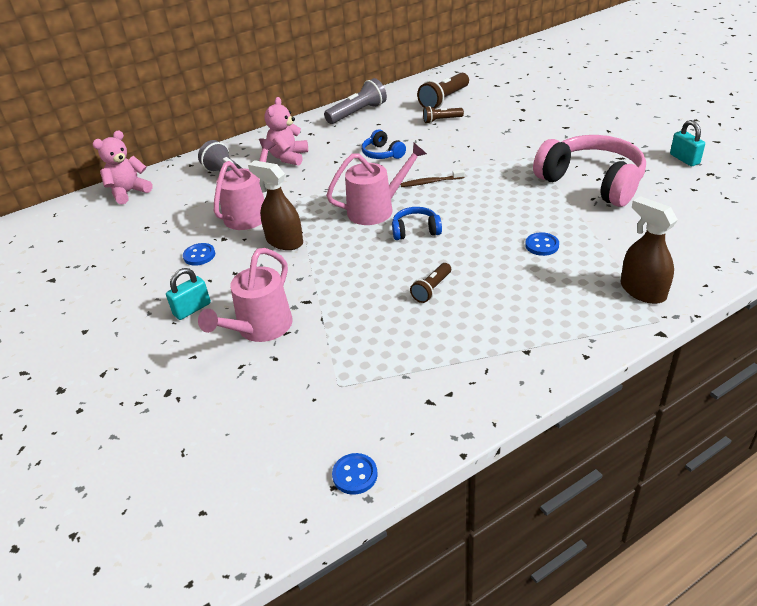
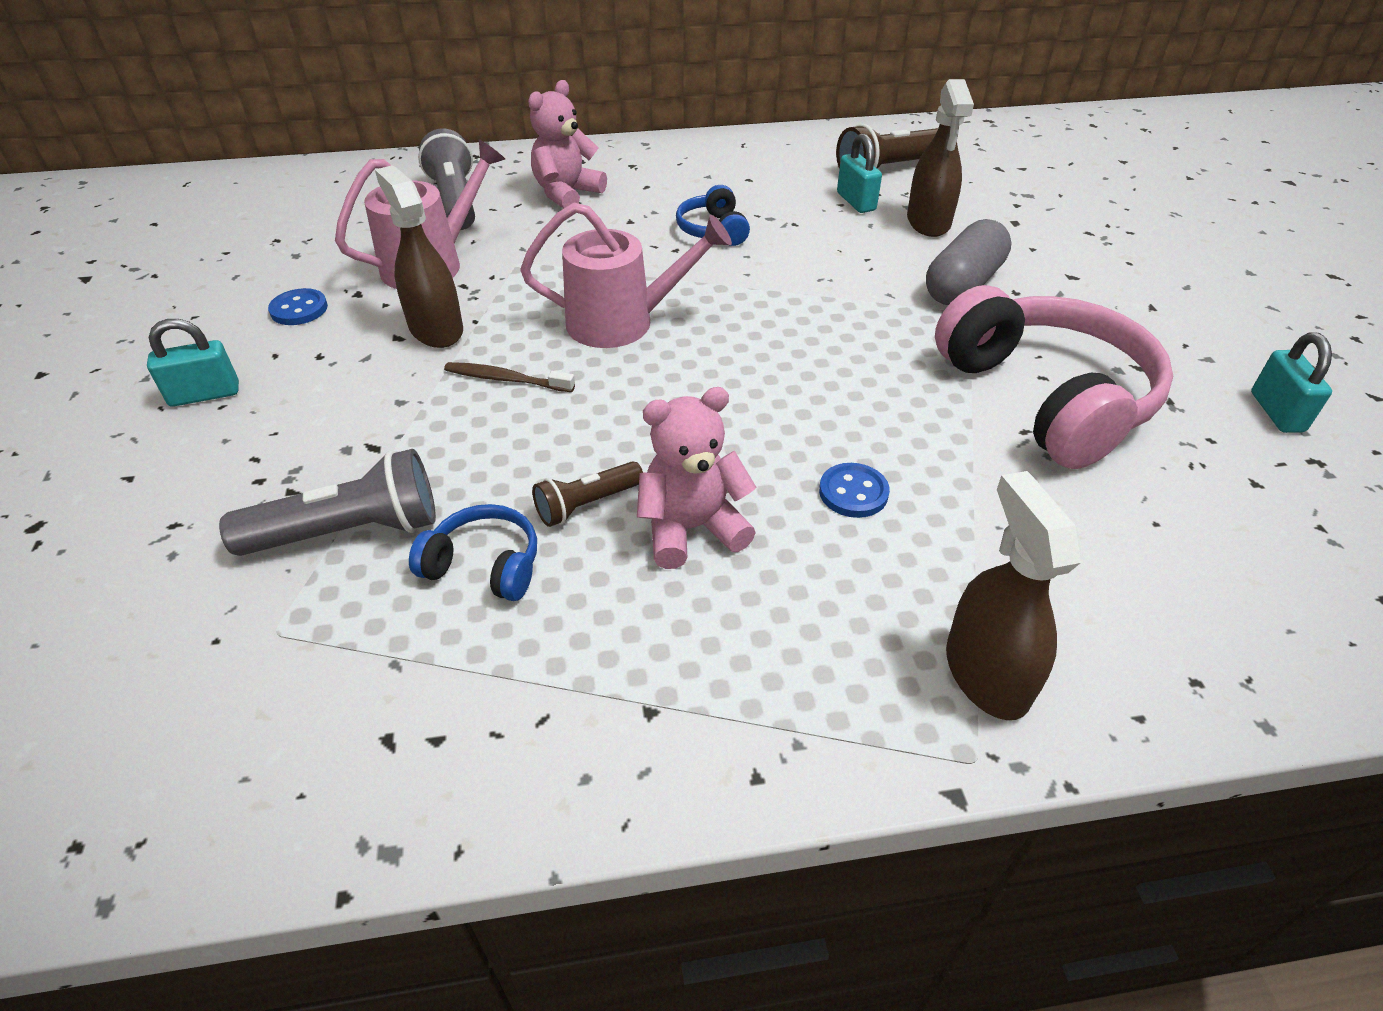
camera: 20 degrees right, 5 degrees up
pink teddy bear [92,130,153,204] -> pink teddy bear moved to [637,387,757,569]
pink watering can [198,248,292,342] -> none
grey flashlight [324,78,387,124] -> grey flashlight moved to [219,449,436,556]
blue button [332,453,378,495] -> none
blue headphones [392,207,442,240] -> blue headphones moved to [409,504,537,601]
brown toothbrush [400,170,465,187] -> brown toothbrush moved to [444,362,575,392]
brown flashlight [423,106,464,124] -> turquoise padlock [837,134,882,213]
none -> brown spray bottle [907,79,974,237]
none -> grey capsule [926,219,1011,305]

